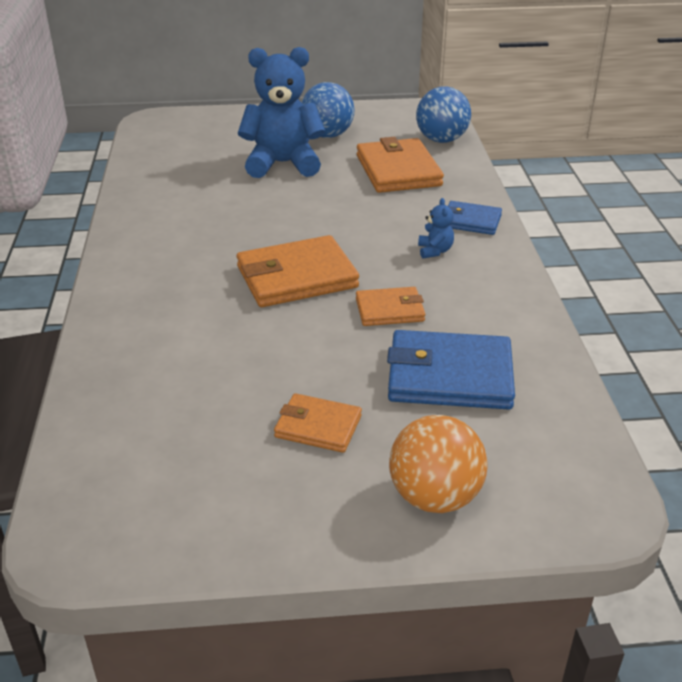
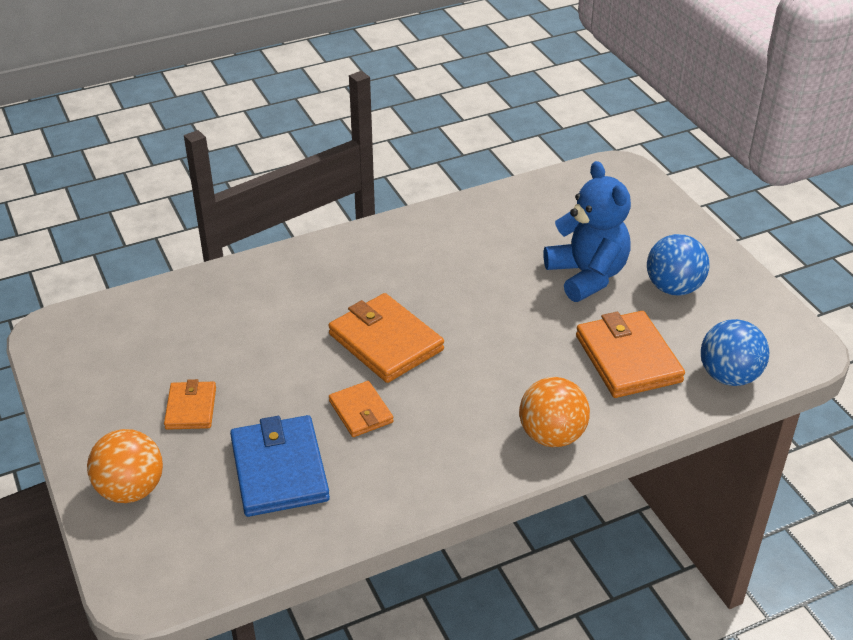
camera: 70 degrees right, 5 degrees up
orange wallet [357,137,444,193] -> orange wallet turned 75 degrees counterclockwise [576,311,685,398]
blue teddy bear [418,198,454,258] -> none
blue wallet [448,201,502,235] -> orange ball [519,377,590,447]

